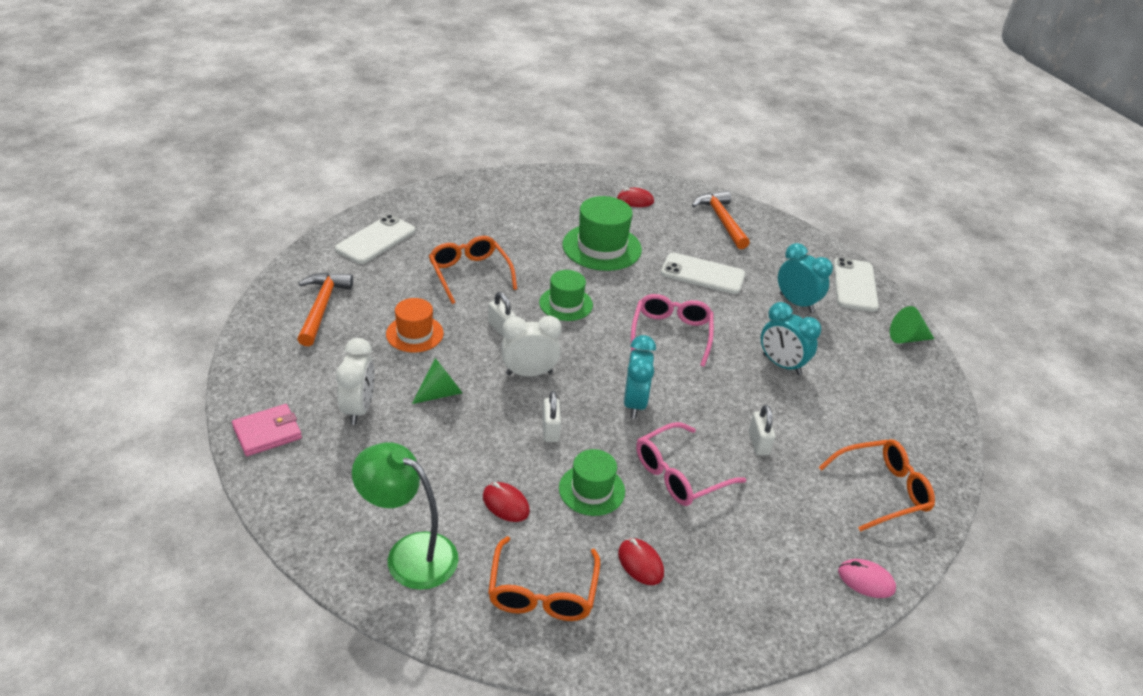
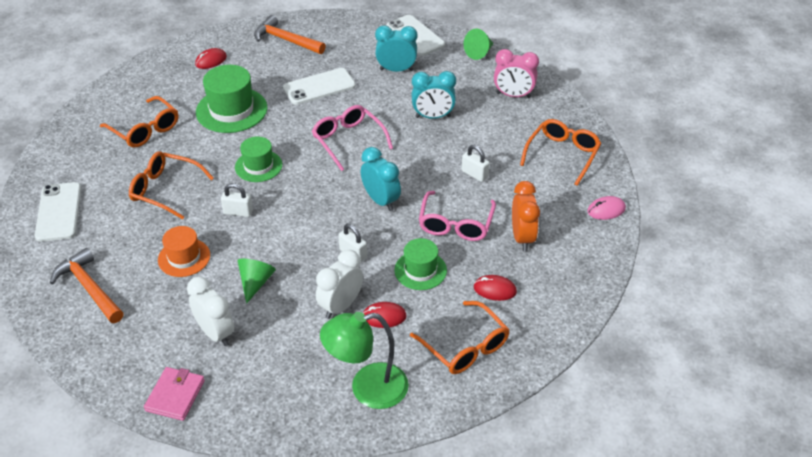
camera: 40 degrees left, 5 degrees up
white clock [501,316,562,377] -> white clock moved to [316,250,363,319]
none -> orange glasses [100,96,178,148]
none -> pink clock [494,49,539,98]
none -> orange clock [512,181,540,251]

